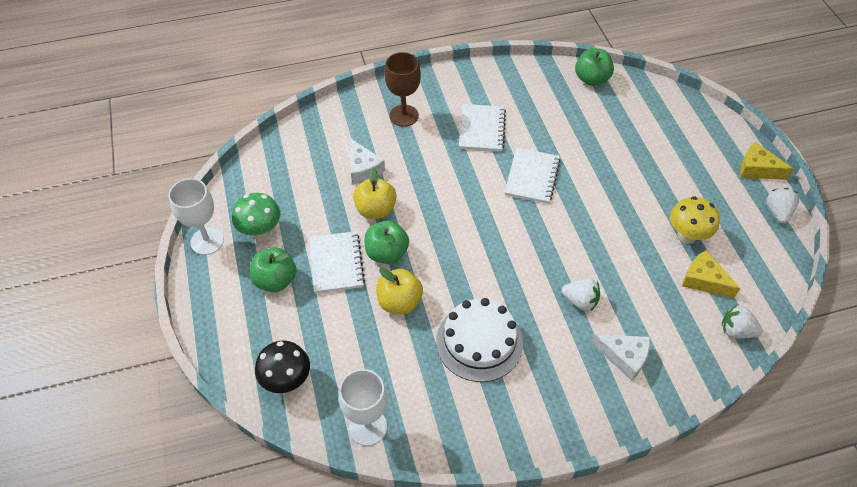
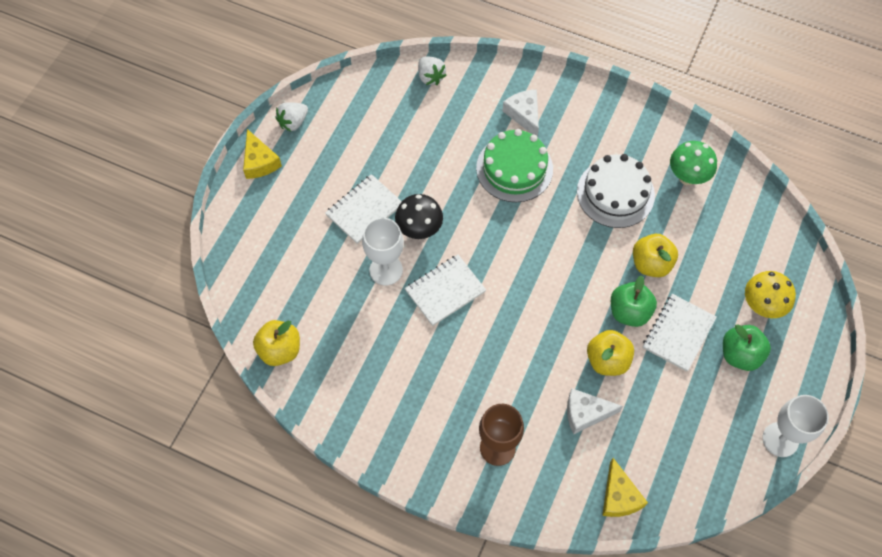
camera: 140 degrees left, 10 degrees up
green mushroom [232,193,280,240] -> green mushroom moved to [670,141,717,185]
black mushroom [255,340,310,393] -> black mushroom moved to [395,194,443,239]
white goblet [339,369,387,446] -> white goblet moved to [362,218,404,285]
white cheese [350,138,385,184] -> white cheese turned 105 degrees counterclockwise [567,388,623,434]
white notebook [459,104,506,152] -> white notebook moved to [325,174,402,244]
white strawberry [562,278,600,311] -> green cake [476,129,553,202]
green apple [575,48,614,86] -> yellow apple [253,320,300,366]
yellow mushroom [670,196,720,244] -> yellow mushroom moved to [745,271,796,318]
yellow cheese [682,250,741,298] -> yellow cheese moved to [602,458,648,517]

